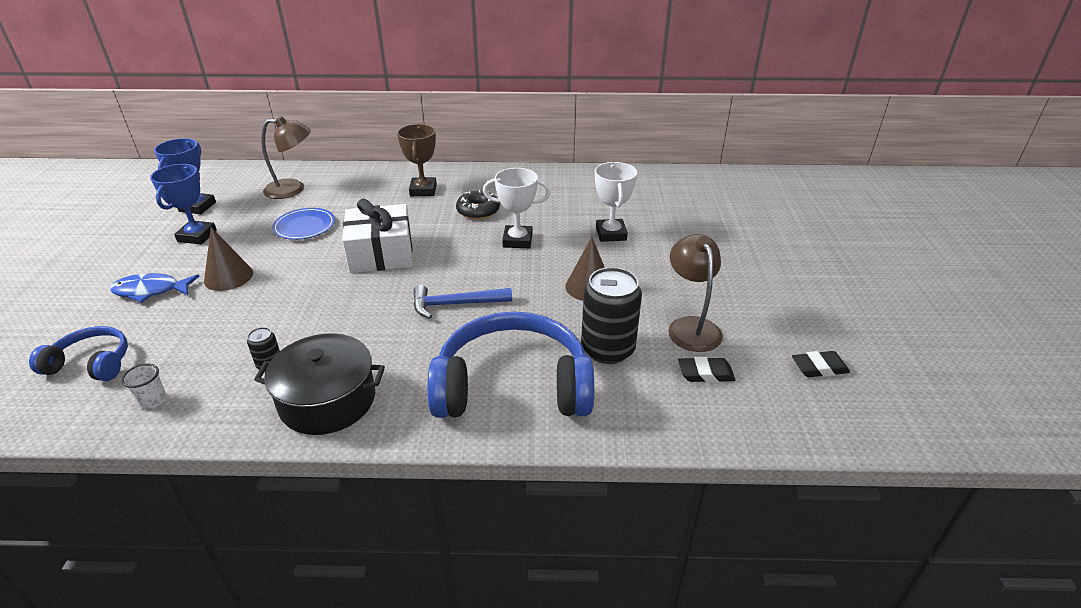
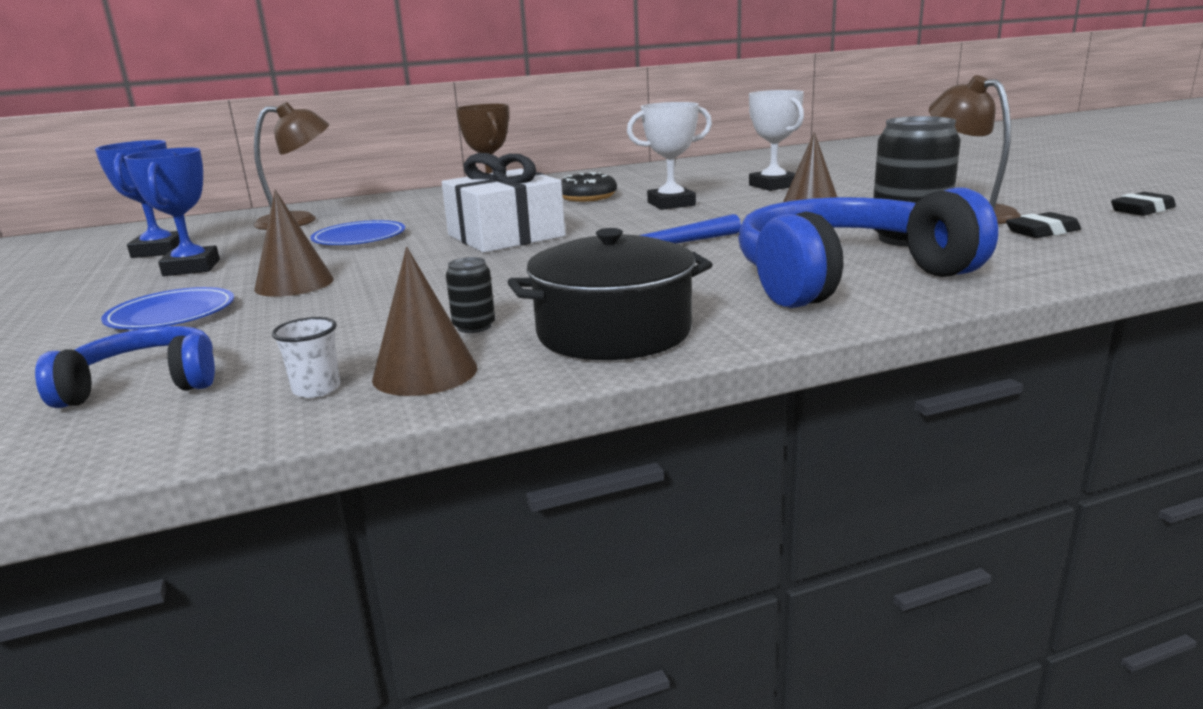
camera: 20 degrees left, 15 degrees down
blue fish [110,273,200,303] -> blue plate [101,287,234,330]
none -> brown cone [372,247,478,396]

